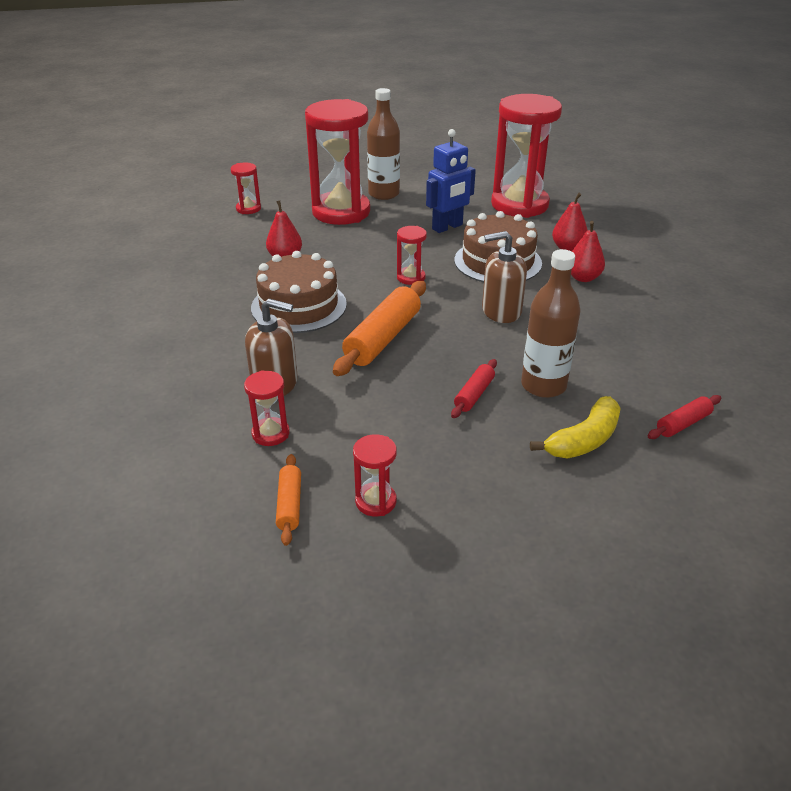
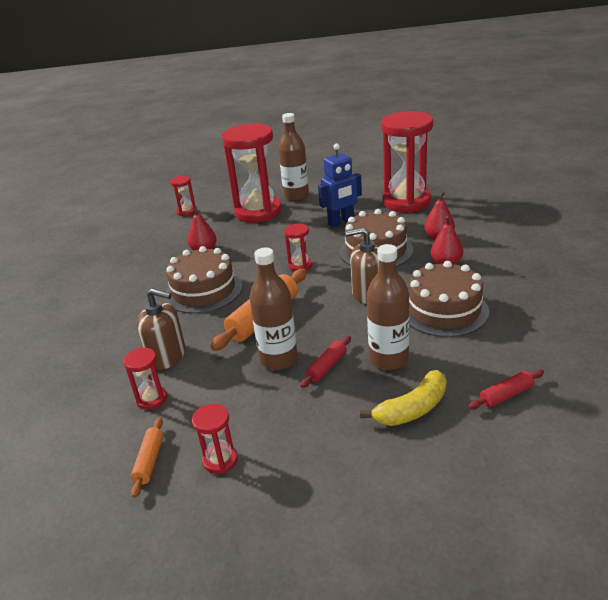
camera: 10 degrees right, 5 degrees down
none -> brown bottle [250,247,298,370]
none -> brown cake [409,261,489,337]

